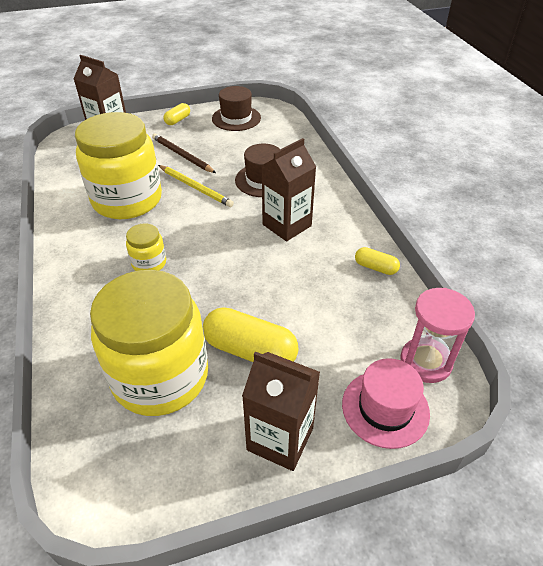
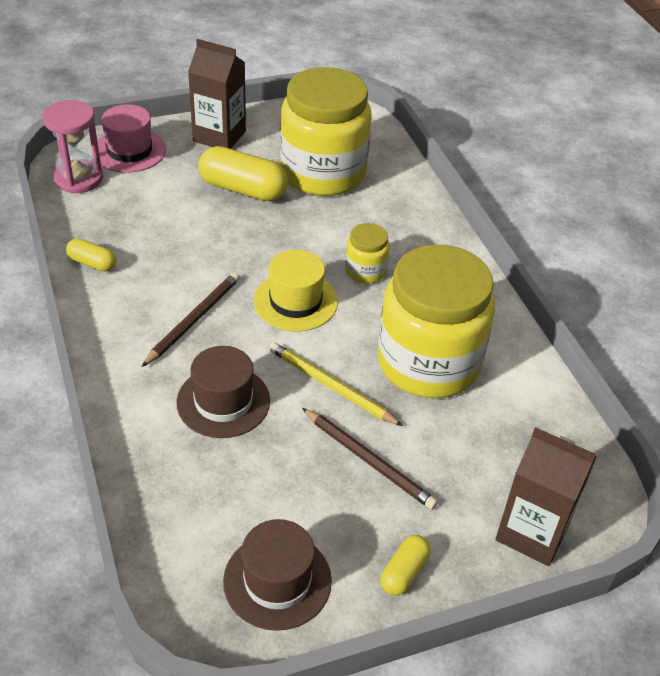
camera: 175 degrees right, 0 degrees up
brown carton [261,138,316,241] -> brown pencil [142,272,240,367]
none -> yellow hat [254,250,338,331]

